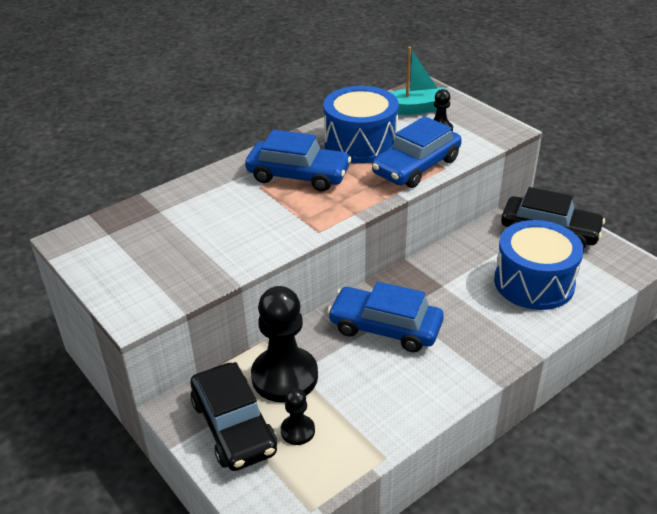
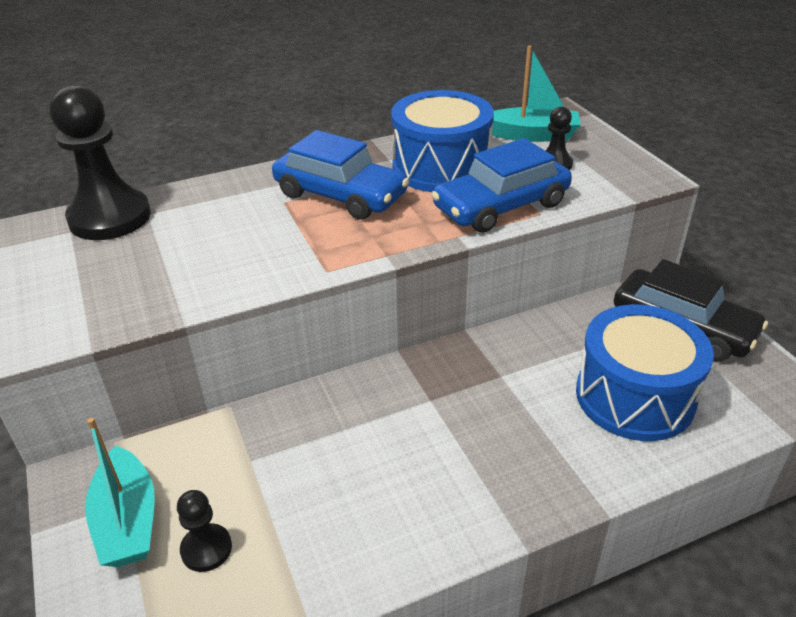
camera: 15 degrees right, 0 degrees up
black car [190,362,277,471] -> turquoise boat [85,418,155,567]
black pawn [251,286,318,403] -> black pawn moved to [49,85,151,240]
blue car [327,281,444,352] -> none

